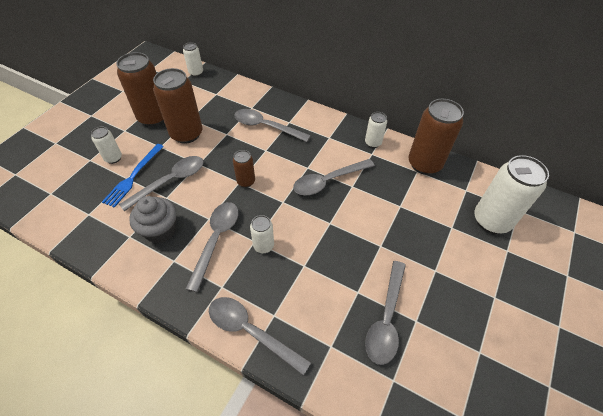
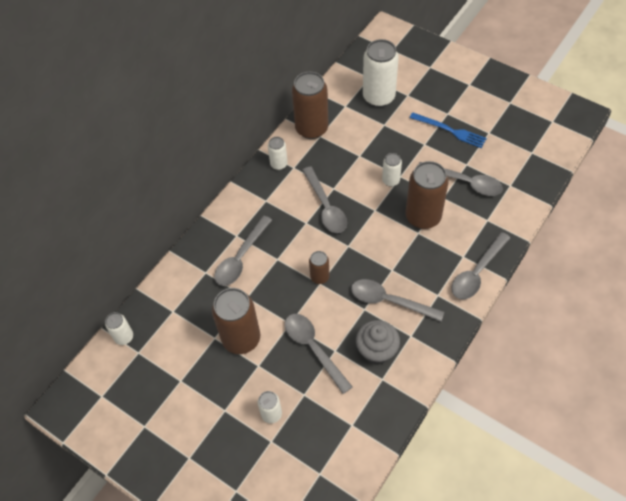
camera: 80 degrees left, 5 degrees up
blue fork [102,144,164,208] -> blue fork moved to [410,113,487,148]
brown can [116,52,164,126] -> brown can moved to [406,161,449,229]
white can [250,215,274,253] -> white can moved to [382,153,402,187]

